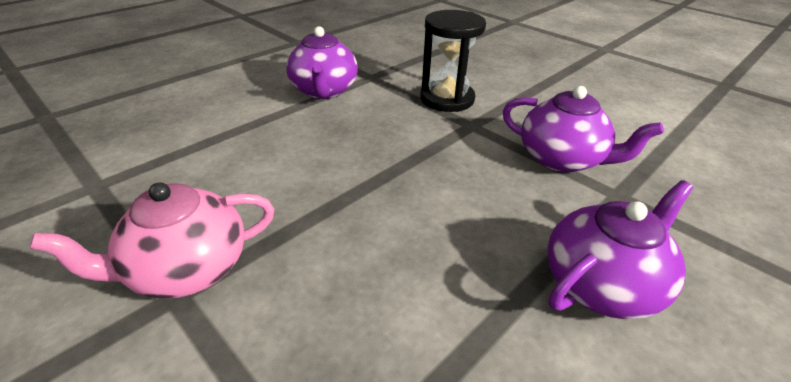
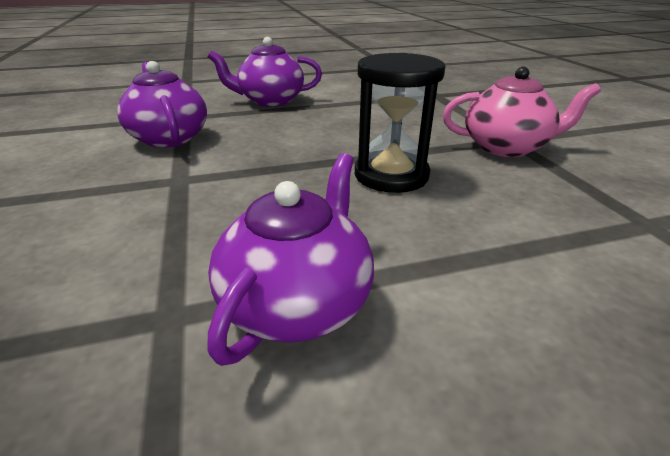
camera: 150 degrees left, 5 degrees down
black hourglass [420,10,486,112] -> black hourglass moved to [355,53,446,193]

